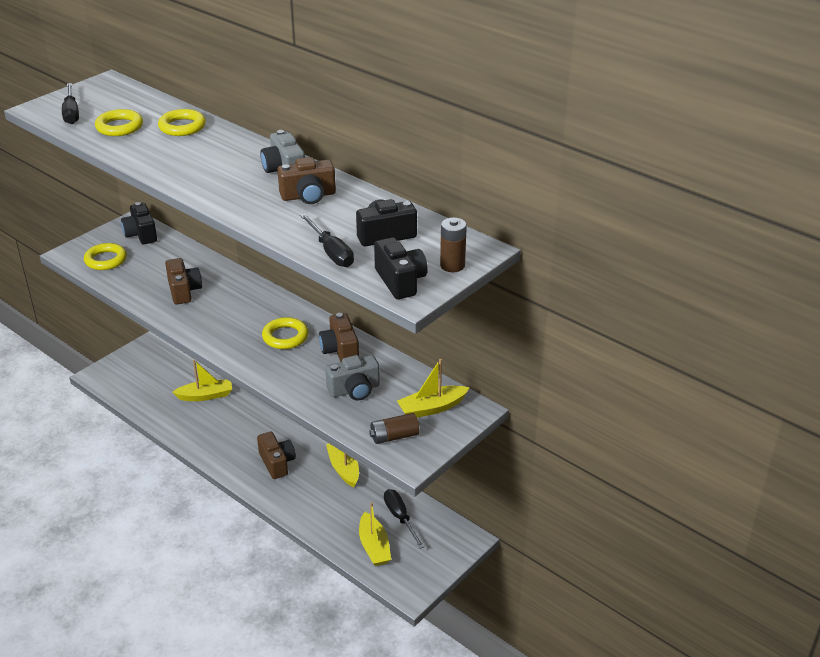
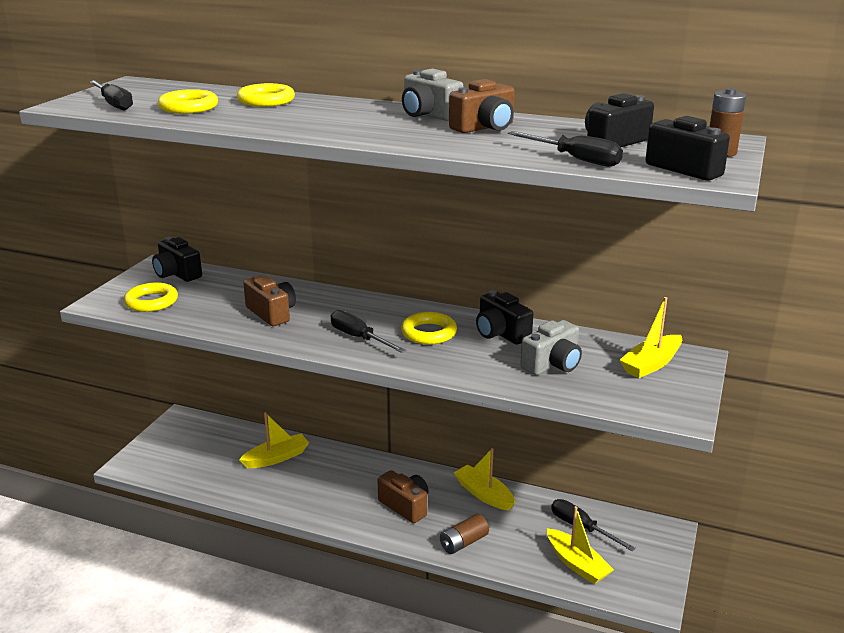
camera: 20 degrees left, 10 degrees down
brown camera [319,313,359,362] -> black camera [476,290,533,345]
brown battery [369,413,419,444] -> brown battery moved to [440,514,489,554]
none -> black screwdriver [331,310,406,353]

